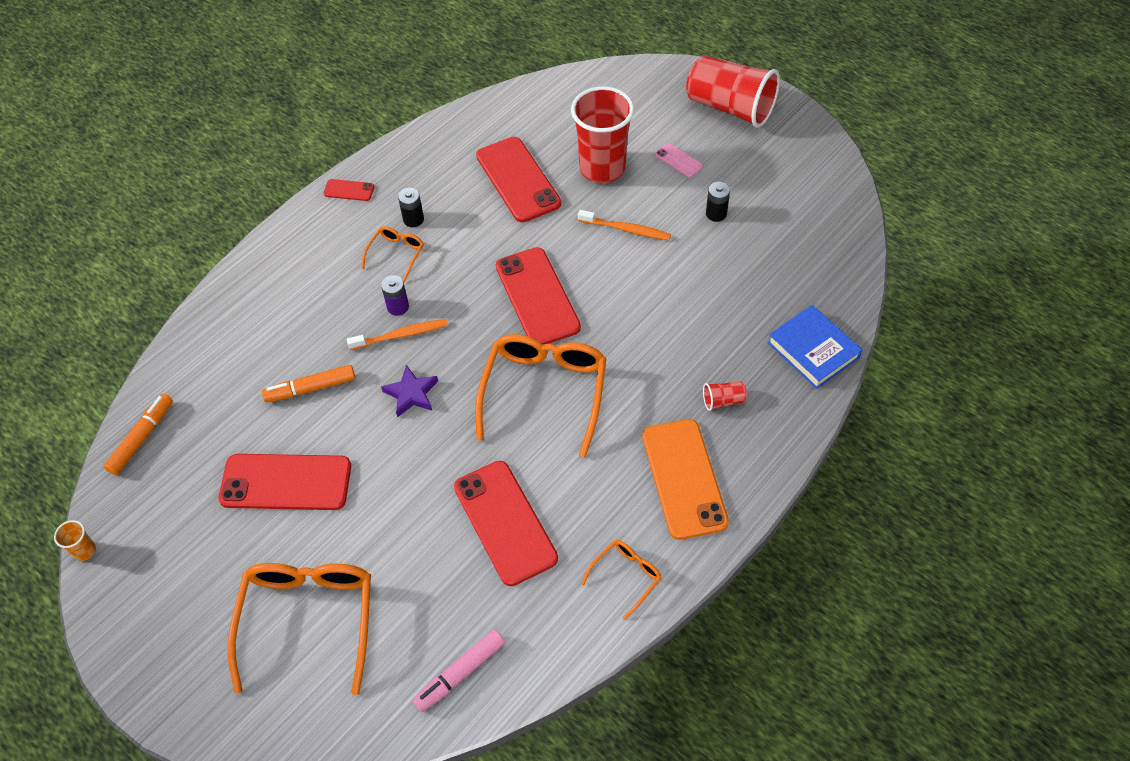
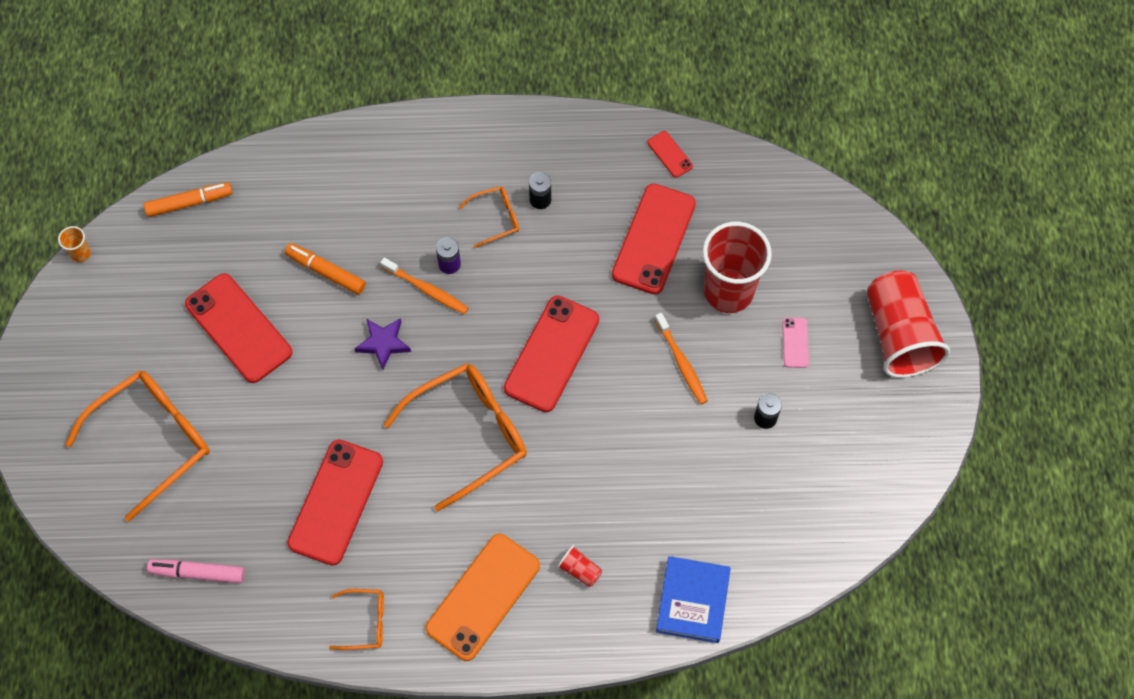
camera: 45 degrees right, 10 degrees up
red phone [323,179,374,201] -> red phone moved to [647,131,693,178]

